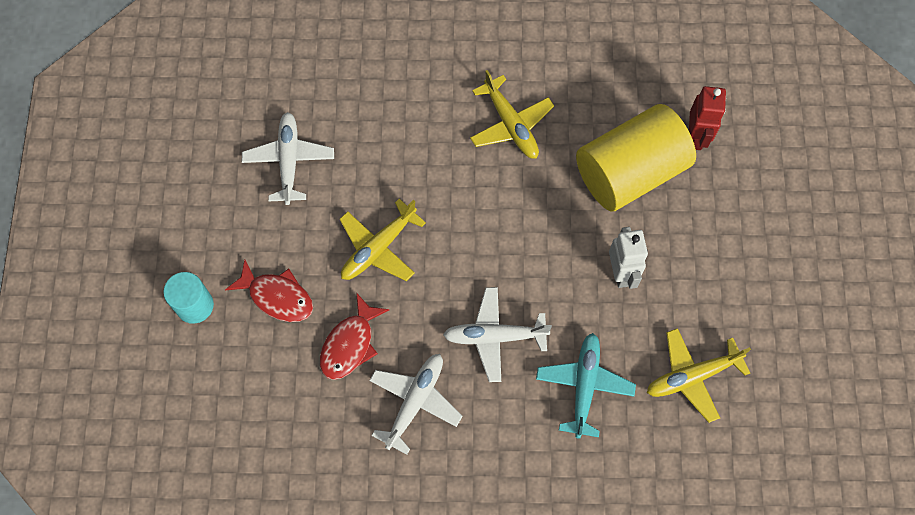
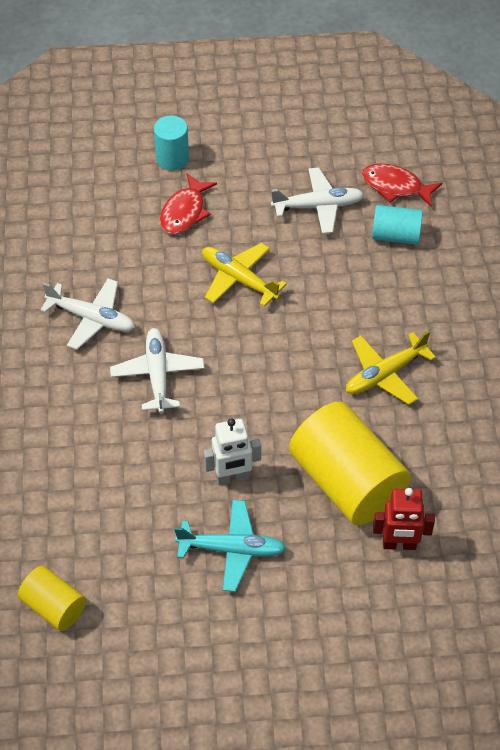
camera: 85 degrees right, 15 degrees down
red fish [320,292,389,380] -> red fish moved to [362,163,442,207]
turquoise plane [536,333,636,439] -> turquoise plane moved to [174,500,286,592]
yellow plane [647,328,751,423] -> none
none -> yellow cylinder [18,566,86,631]
none -> turquoise cylinder [372,205,423,245]

